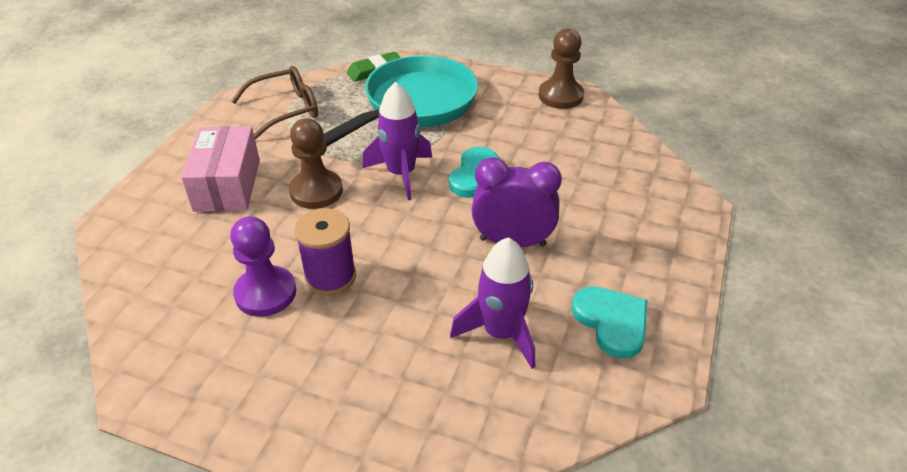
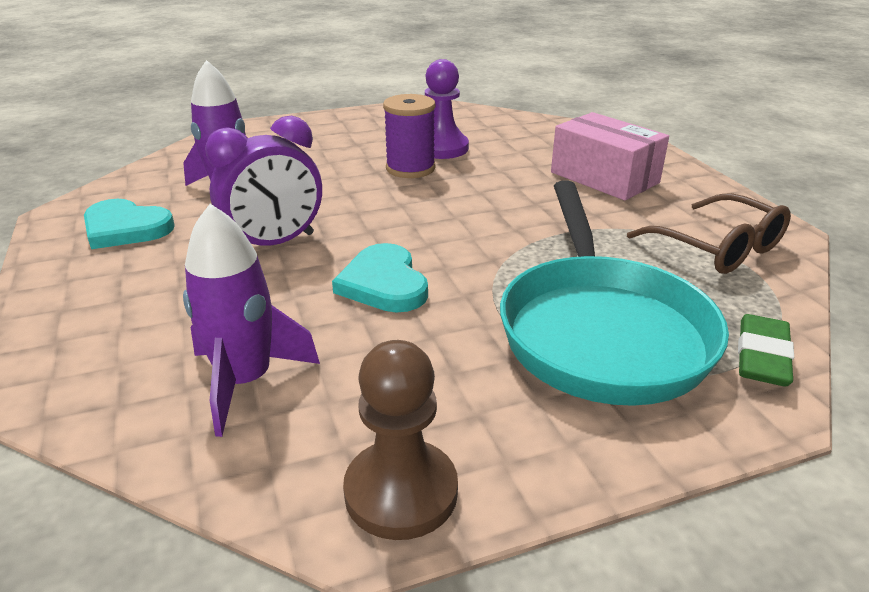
camera: 140 degrees right, 10 degrees down
brown glasses [231,66,318,140] -> brown glasses turned 60 degrees counterclockwise [627,193,791,274]
brown pawn [289,118,343,209] -> none
purple rocket [362,82,433,201] -> purple rocket moved to [183,204,320,437]

